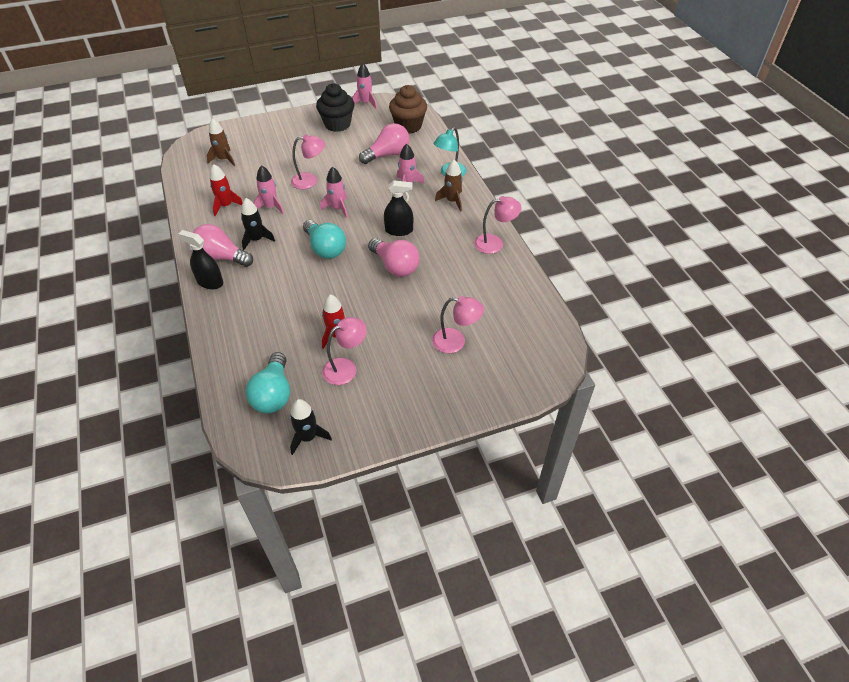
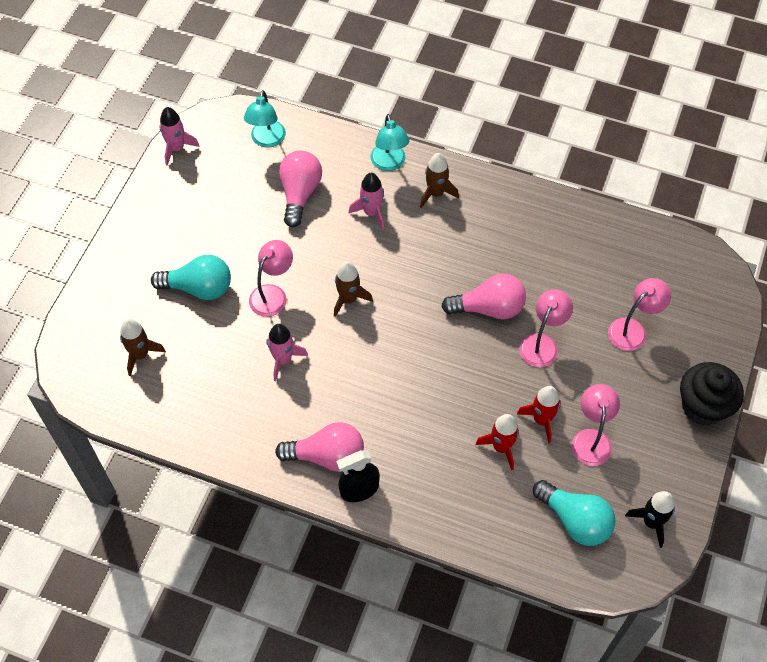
camera: 50 degrees left, 10 degrees up
pink light bulb [193,224,253,267] -> pink light bulb turned 150 degrees counterclockwise [275,422,364,472]
red rocket [210,164,243,216] -> red rocket moved to [476,414,519,470]
black rocket [241,198,275,250] -> none
turquoise light bulb [303,220,346,259] -> turquoise light bulb moved to [151,255,231,300]
black cupcake [316,83,354,132] -> black cupcake moved to [680,362,744,426]
pink rocket [320,167,348,218] -> brown rocket [334,262,373,317]
black spray bottle [384,180,413,236] -> none
brown cupcake [389,85,427,134] -> turquoise lamp [244,90,286,147]
pink lamp [474,196,522,254] -> pink lamp moved to [519,289,573,367]

